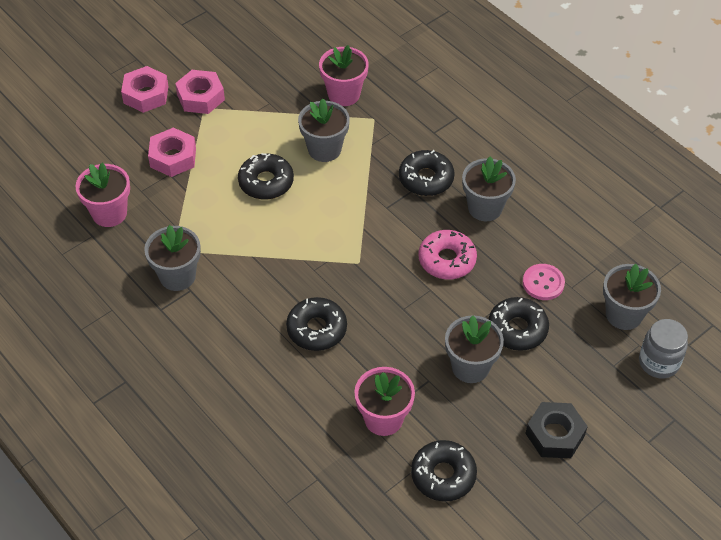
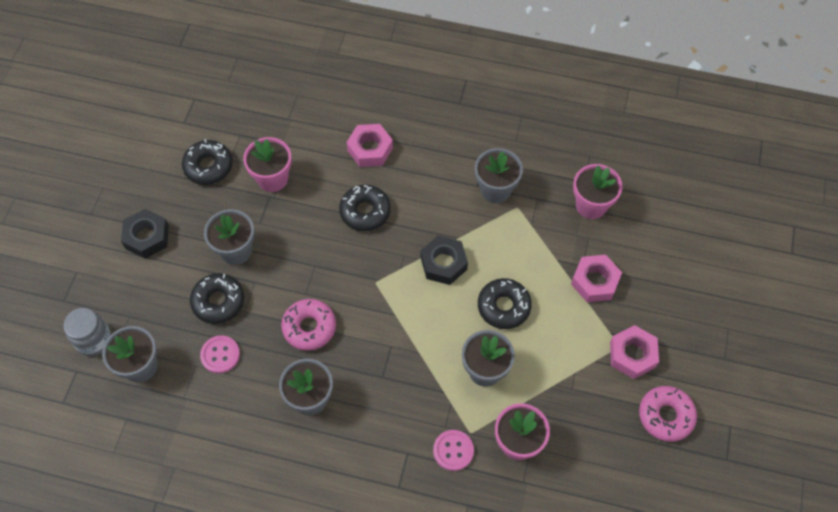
camera: 145 degrees right, 10 degrees up
pink nut [121,66,169,113] -> pink nut moved to [346,124,393,167]
black donut [399,150,455,196] -> none
none -> black nut [421,235,468,285]
none -> pink button [433,430,474,471]
none -> pink donut [639,386,697,442]

